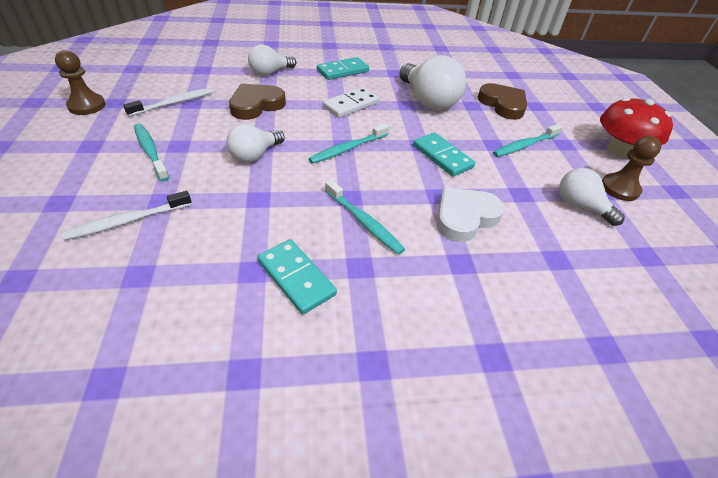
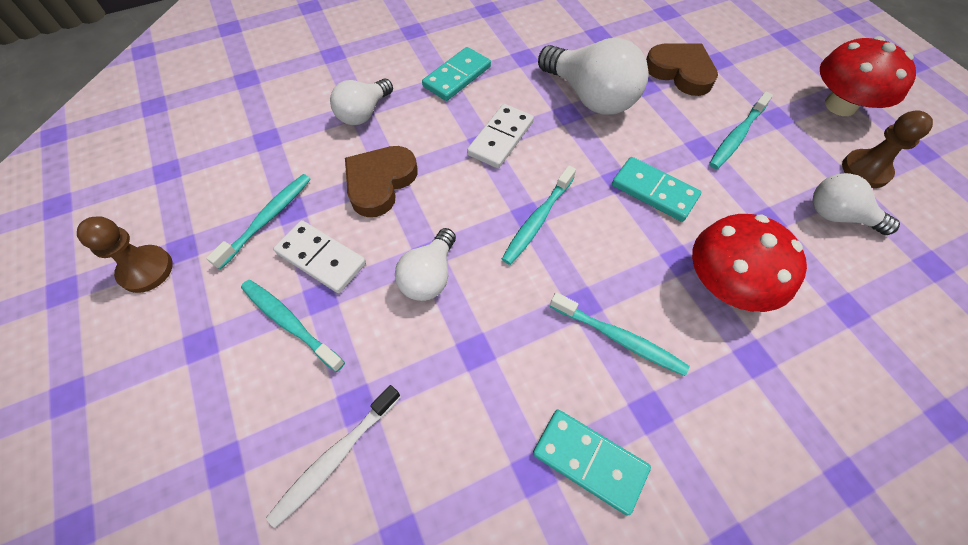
camera: 15 degrees left, 15 degrees up
white toothbrush [123,88,214,117] -> turquoise toothbrush [206,174,311,270]
white heart [437,187,505,242] -> red mushroom [692,214,807,312]
none -> white domino [273,220,366,293]

